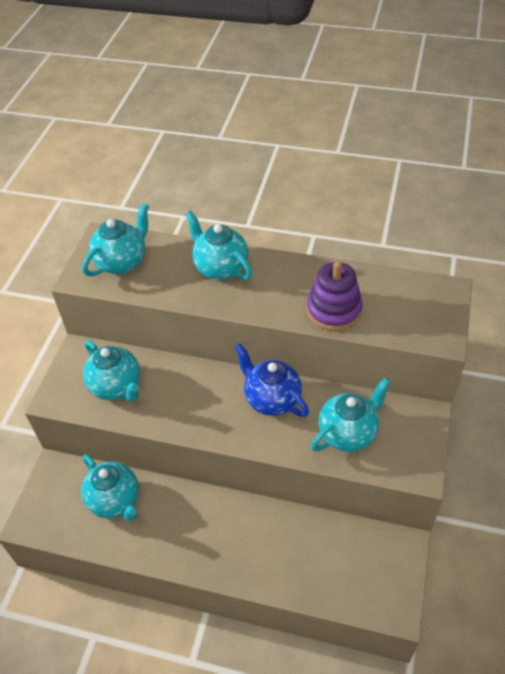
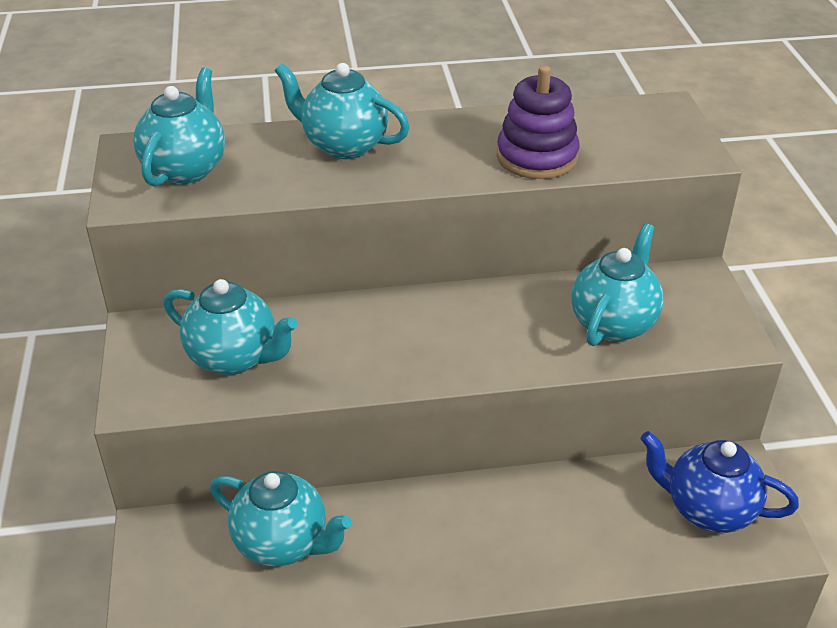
camera: 25 degrees left, 10 degrees down
blue teapot [235,344,309,417] -> blue teapot moved to [640,431,799,533]

